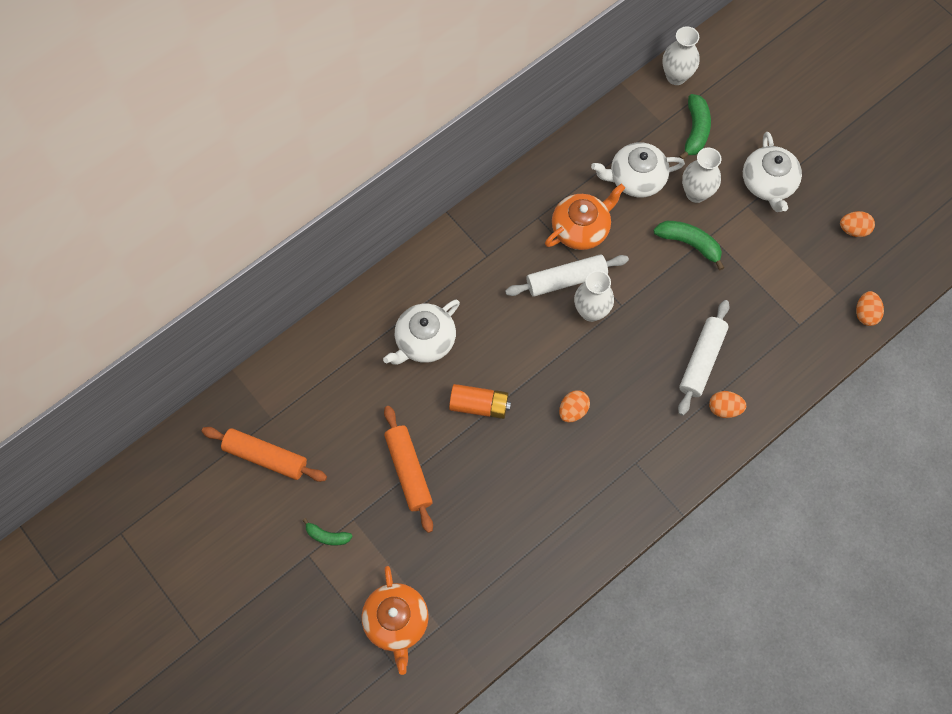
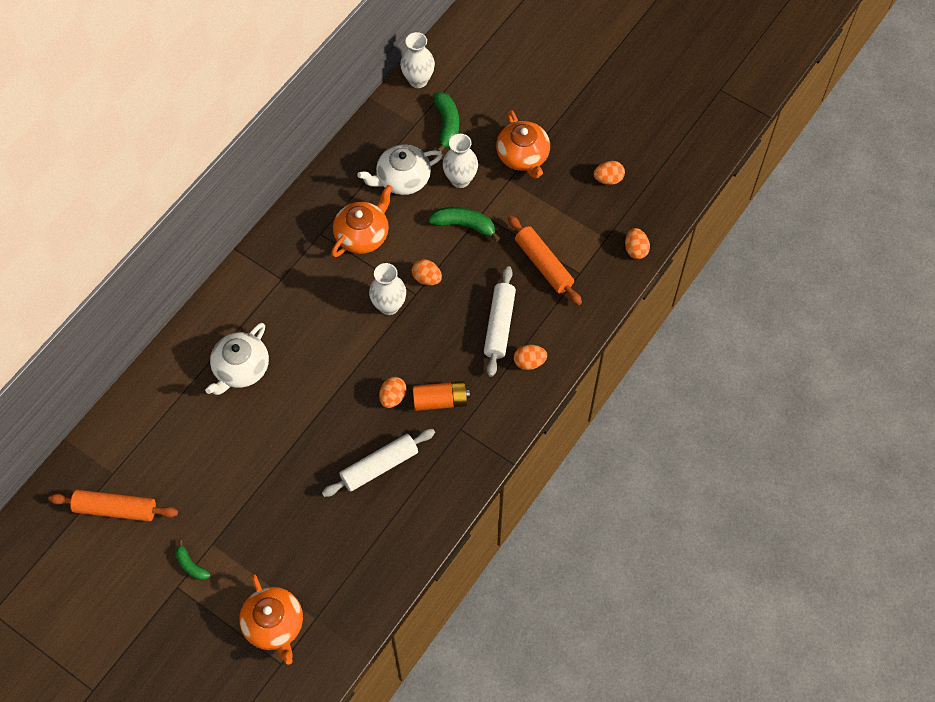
camera: 15 degrees left, 5 degrees down
green banana [303,518,352,546] -> green banana turned 45 degrees clockwise [175,540,210,580]
orange rolling pin [384,406,433,533] -> orange rolling pin moved to [508,215,582,305]
orange battery [449,384,511,419] -> orange battery moved to [412,381,470,411]
white rolling pin [505,254,629,297] -> white rolling pin moved to [322,429,435,497]
white teapot [743,132,802,212] -> orange teapot [496,110,550,179]
none -> orange egg [412,259,442,286]

